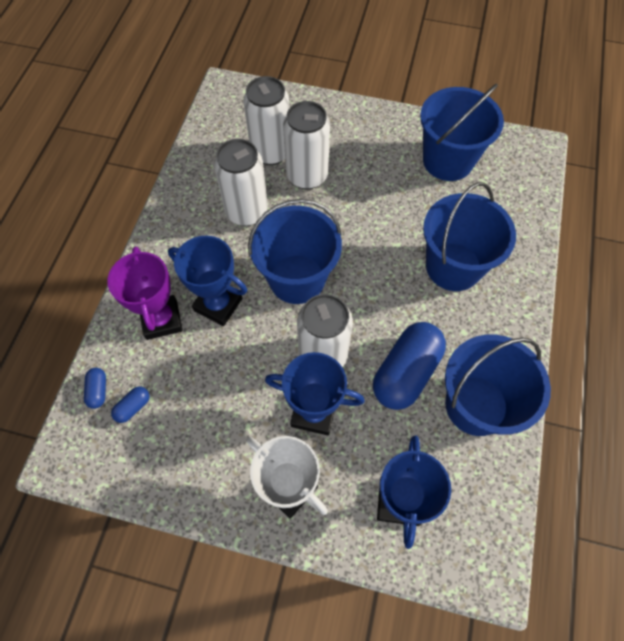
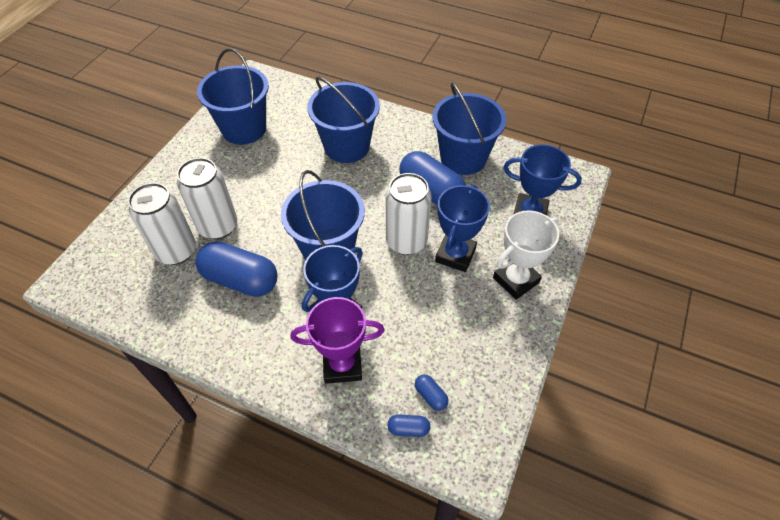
camera: 80 degrees left, 10 degrees down
white can [214,139,268,226] -> blue capsule [195,241,278,297]

